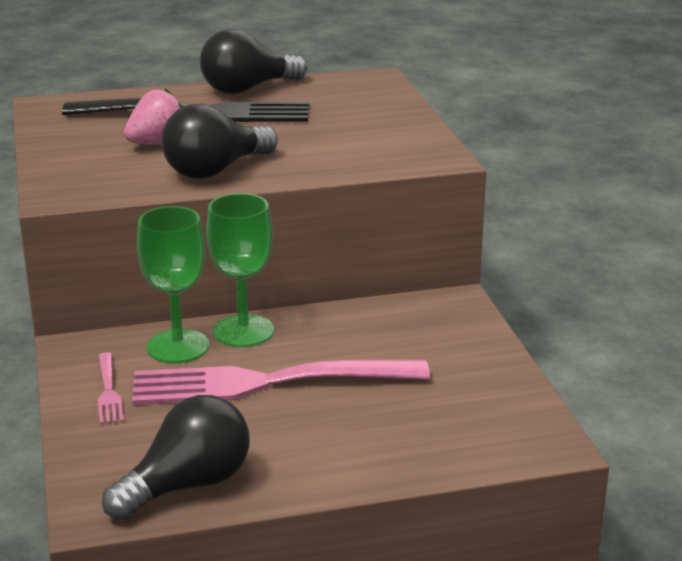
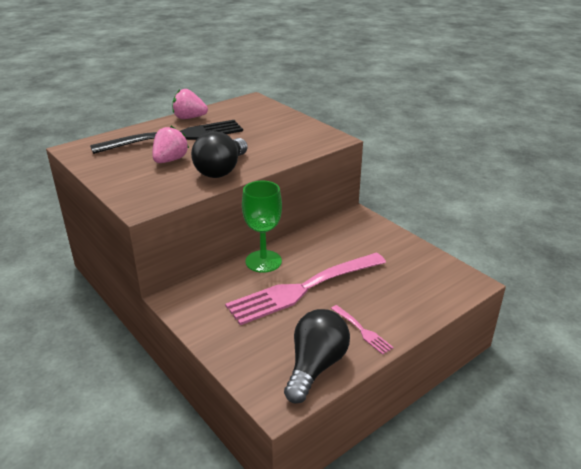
camera: 25 degrees left, 5 degrees up
pink fork [98,352,124,424] -> pink fork moved to [331,305,394,355]
green goblet [137,206,209,363] -> none
black light bulb [200,29,307,94] -> pink strawberry [172,89,208,119]

